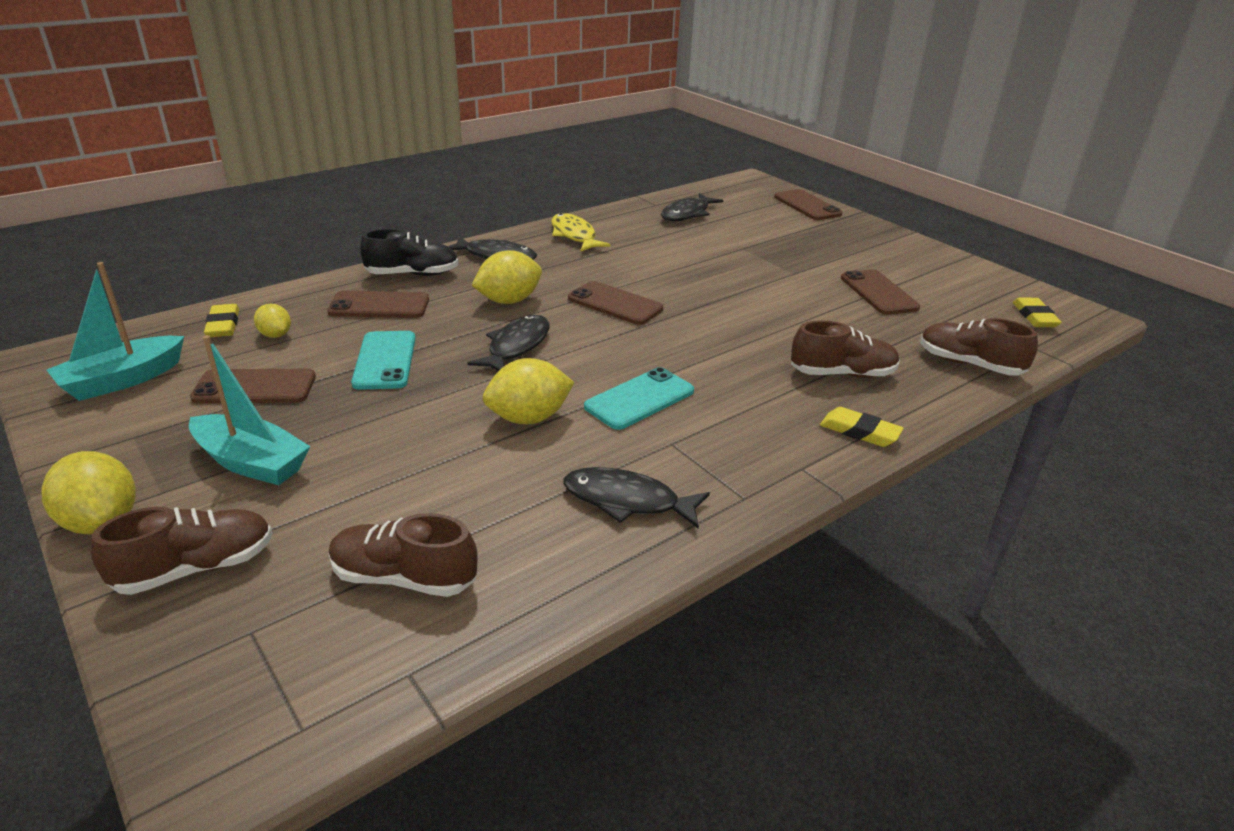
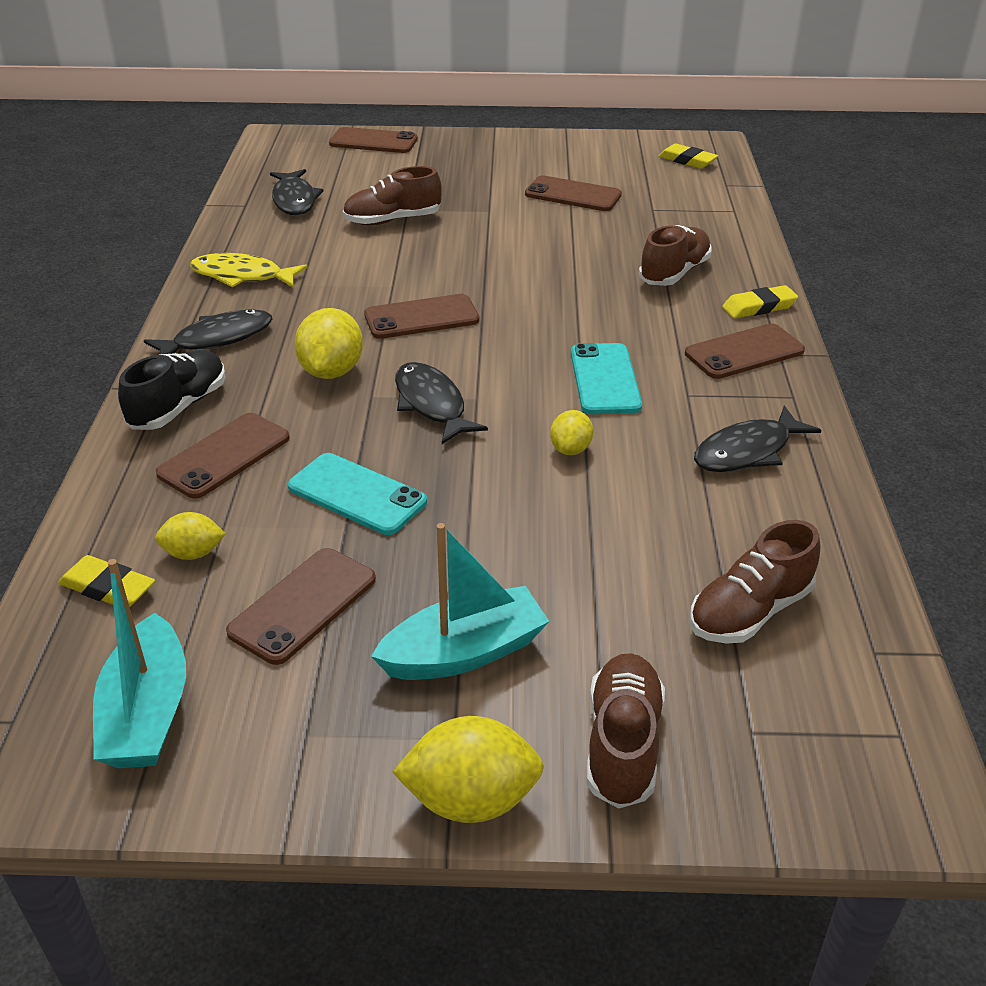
camera: 50 degrees left, 5 degrees up
yellow lemon [483,358,575,424] -> yellow lemon [550,410,593,455], size x0.59
brown shoe [920,318,1038,376] -> brown shoe moved to [342,166,442,225]
none -> brown phone [685,323,805,379]

